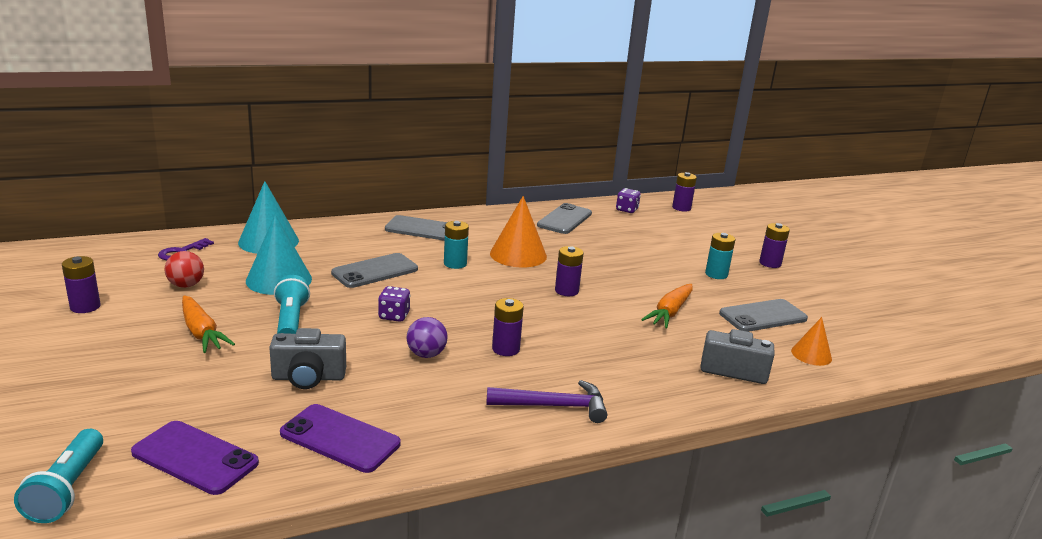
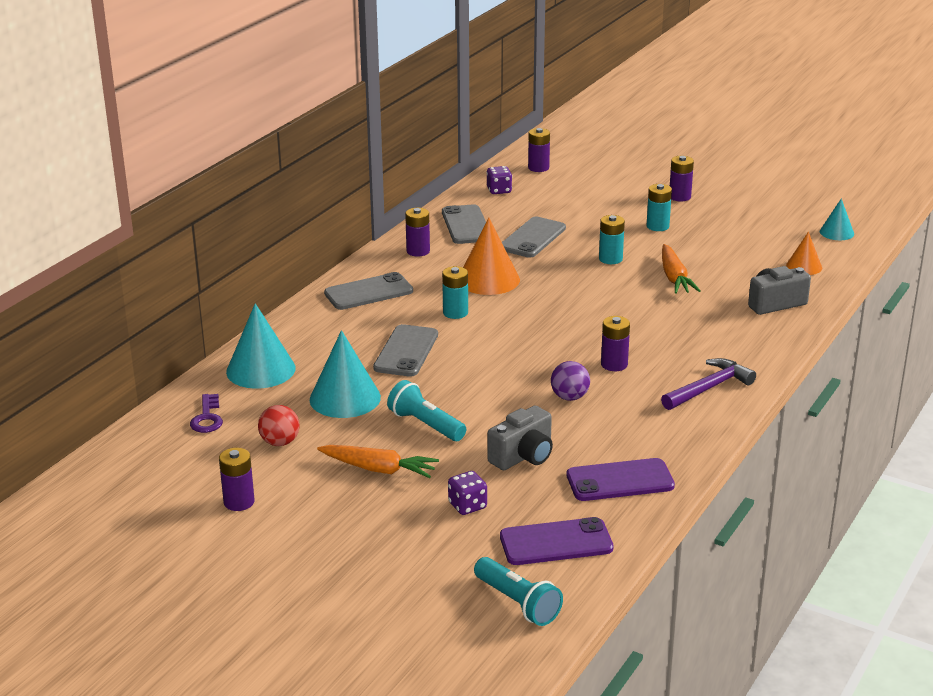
camera: 35 degrees left, 5 degrees up
purple dice [378,286,411,322] -> purple dice moved to [448,471,487,515]
purple battery [555,246,584,296] -> purple battery moved to [405,208,430,257]
grey phone [719,299,808,332] -> grey phone moved to [502,217,566,258]
none -> turquoise battery [599,215,625,264]
none -> turquoise cone [820,198,854,240]

